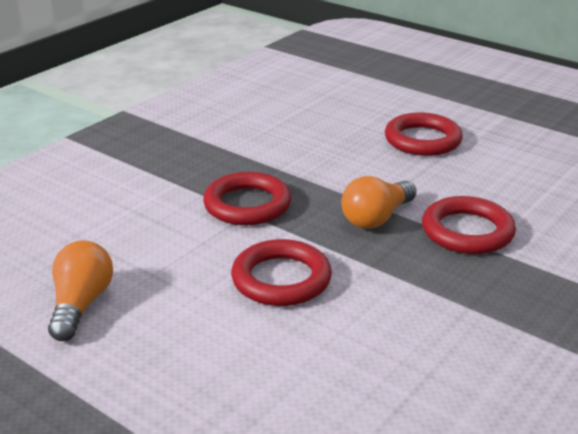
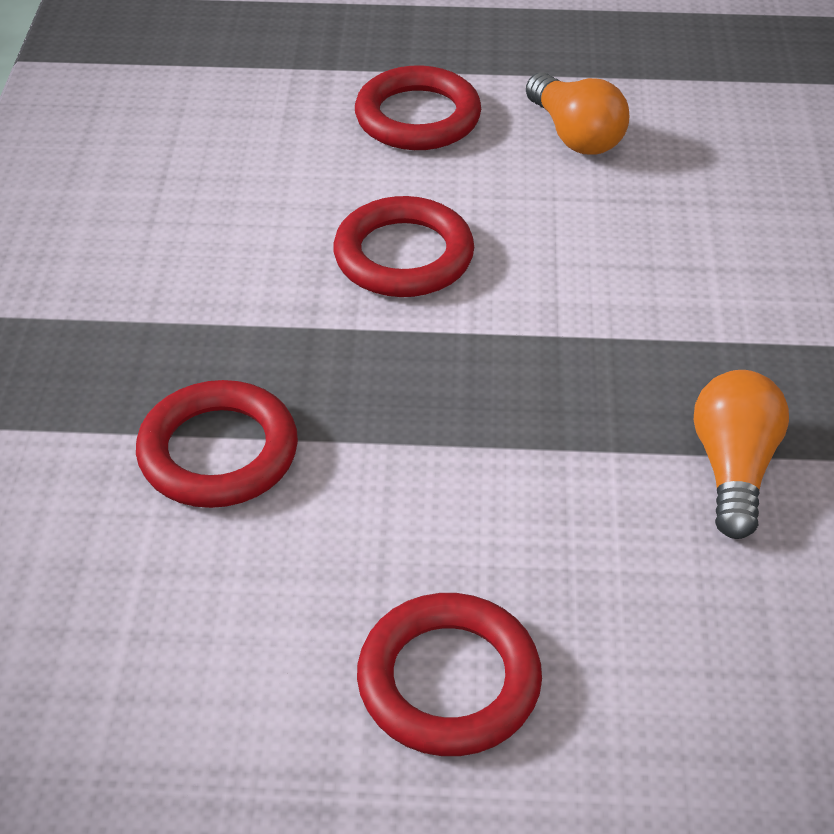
camera: 145 degrees right, 15 degrees up
red ring [203,172,291,225] -> red ring moved to [355,65,481,150]
orange light bulb [341,176,416,229] -> orange light bulb moved to [694,370,789,539]

